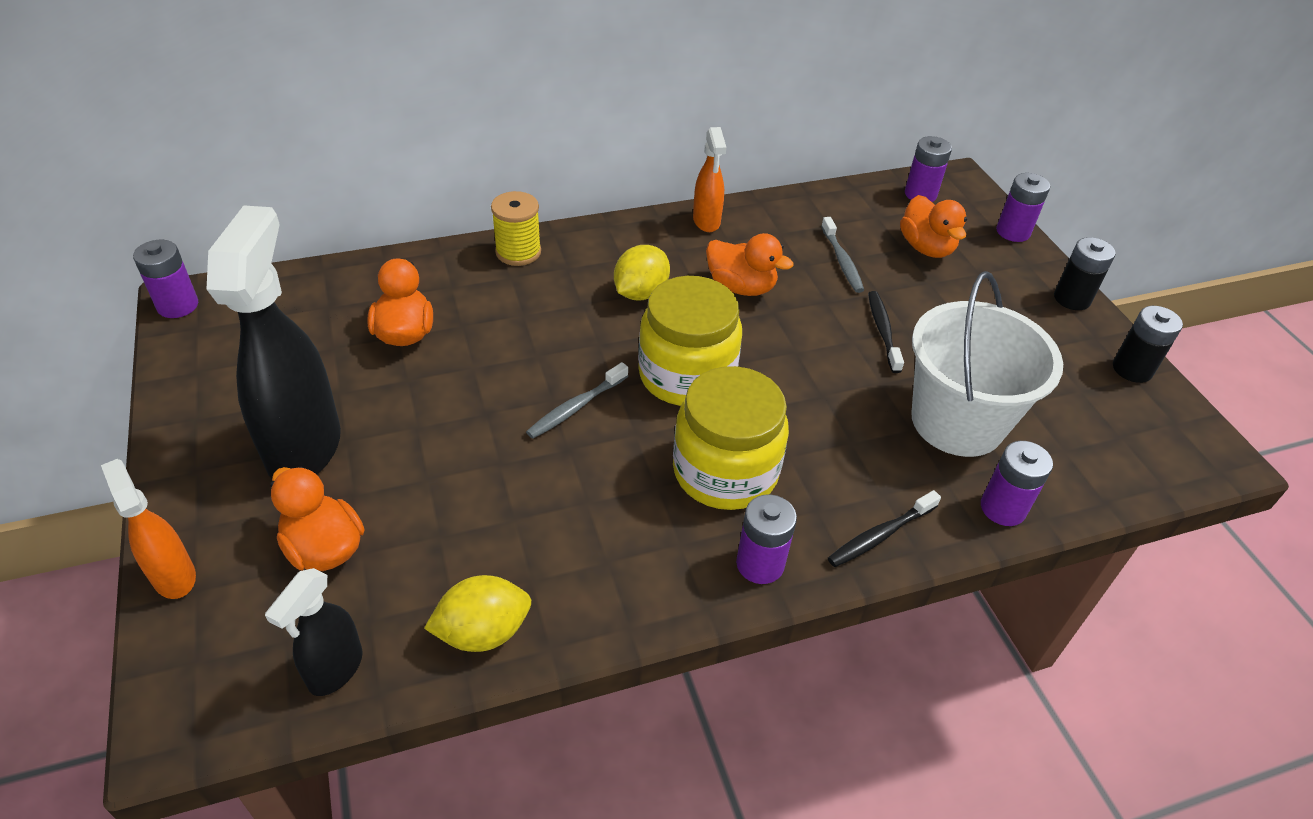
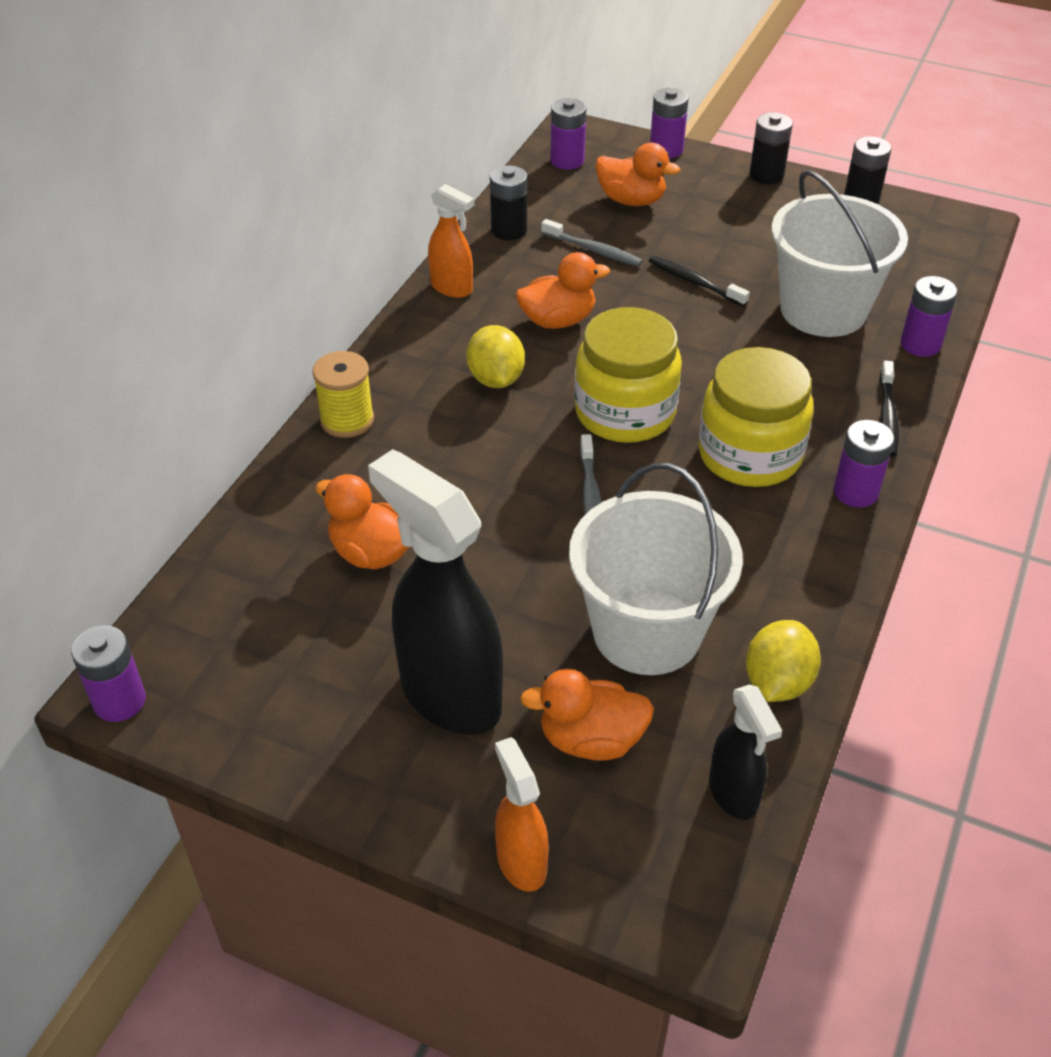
camera: 45 degrees left, 0 degrees up
orange spray bottle [101,459,196,599] -> orange spray bottle turned 60 degrees clockwise [495,737,549,892]
none -> black battery [490,165,527,240]
none -> white bucket [569,463,743,675]

